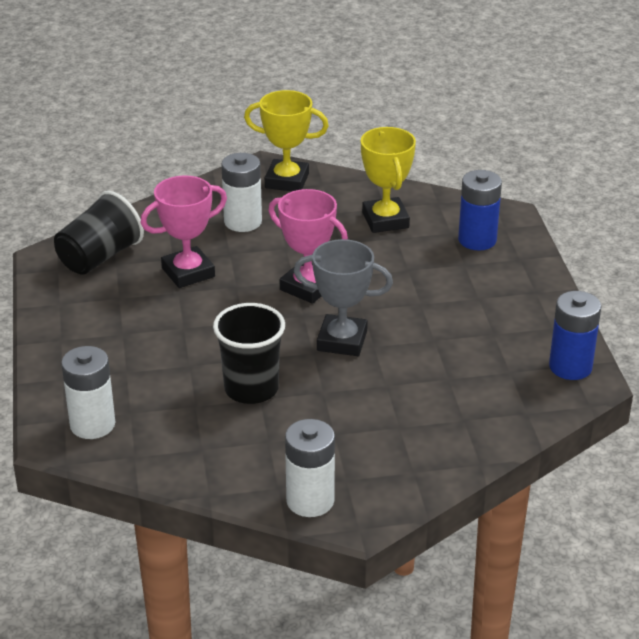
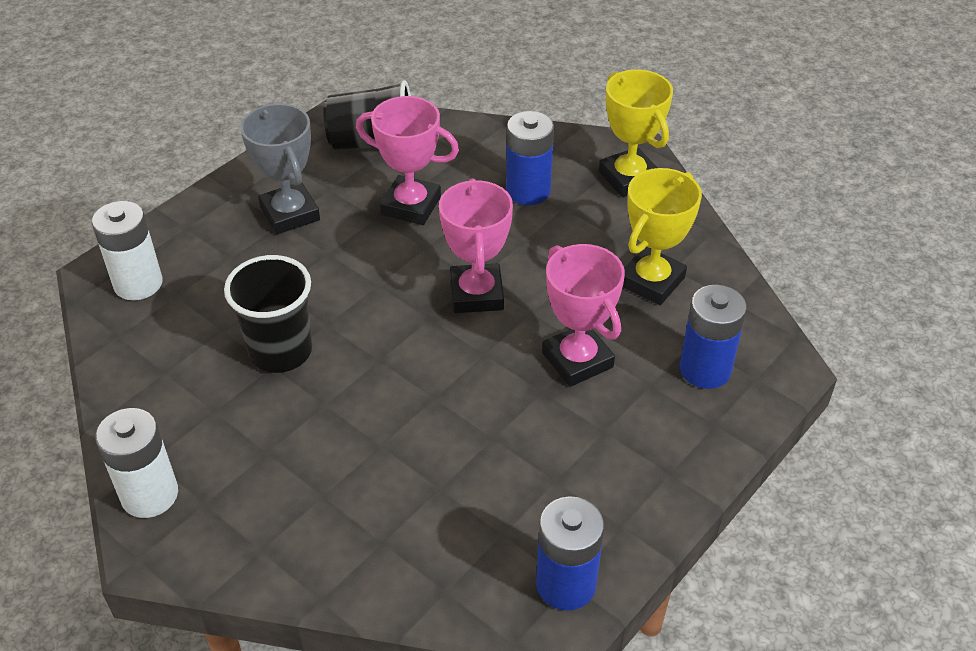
camera: 50 degrees right, 10 degrees up
white battery [221,153,262,232] -> blue battery [506,111,554,205]
grey trophy [294,239,393,356] -> grey trophy moved to [240,104,320,234]
none -> pink trophy [542,244,625,387]

